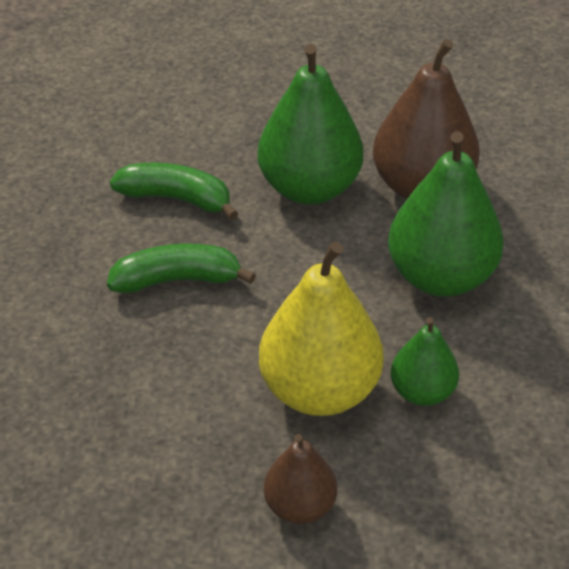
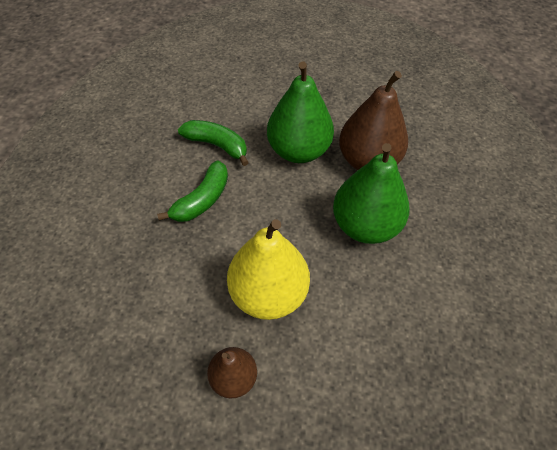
camera: 10 degrees right, 10 degrees up
green banana [107,243,256,293] -> green banana turned 120 degrees clockwise [157,161,228,222]
green pear [391,317,459,406] -> none

